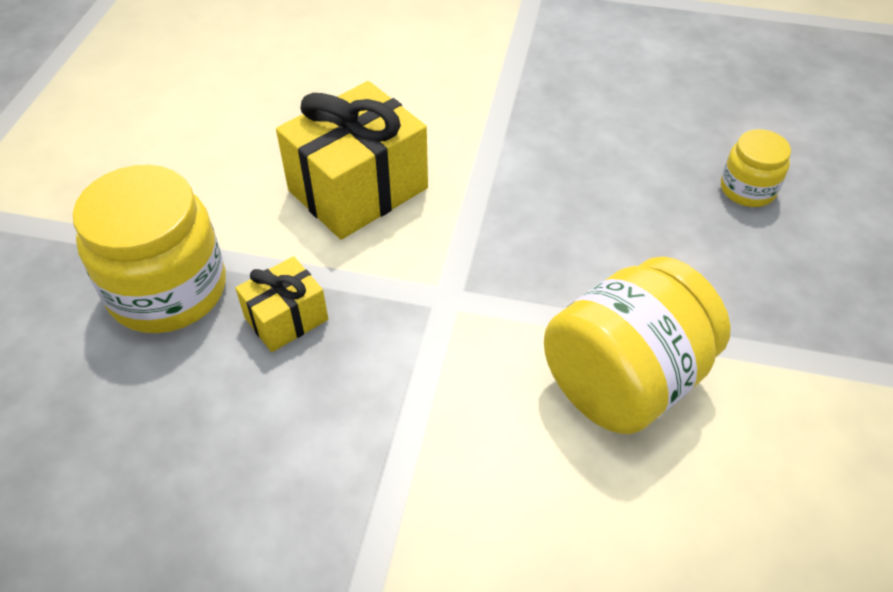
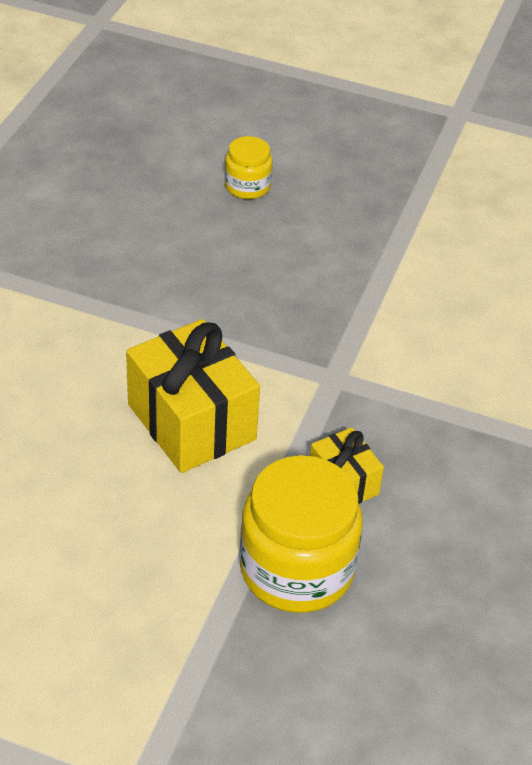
camera: 85 degrees left, 5 degrees down
yellow jar [544,257,731,434] -> none

